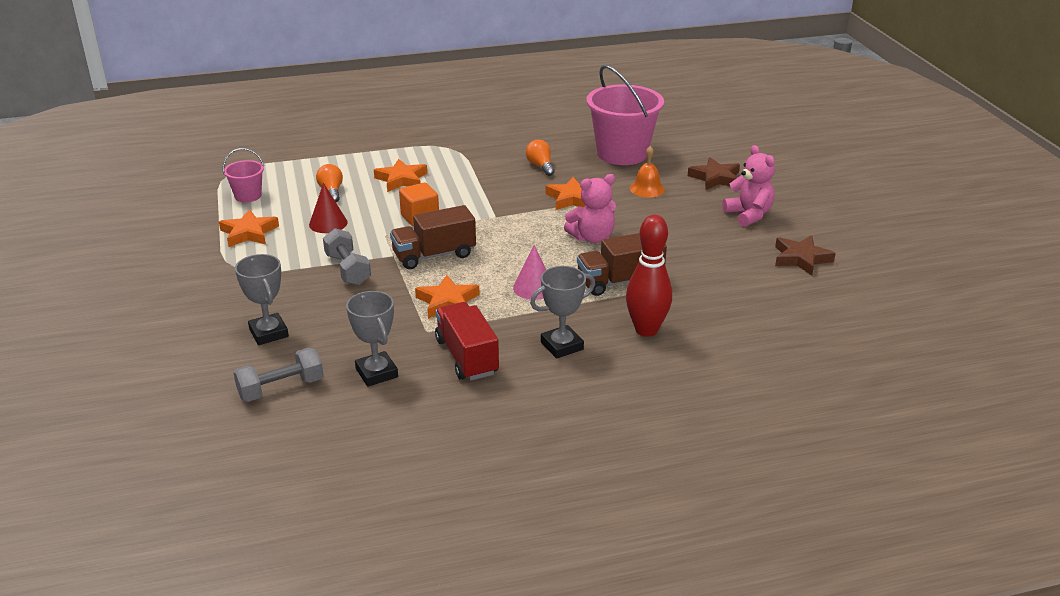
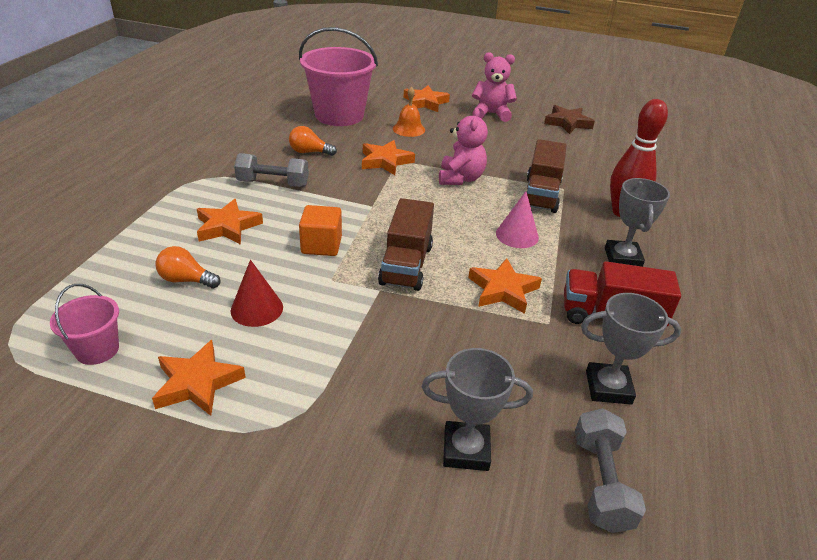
camera: 60 degrees left, 5 degrees up
grey dumbbell [323,228,371,285] -> grey dumbbell moved to [234,153,309,187]
brown star [688,157,740,190] -> orange star [403,85,450,112]

